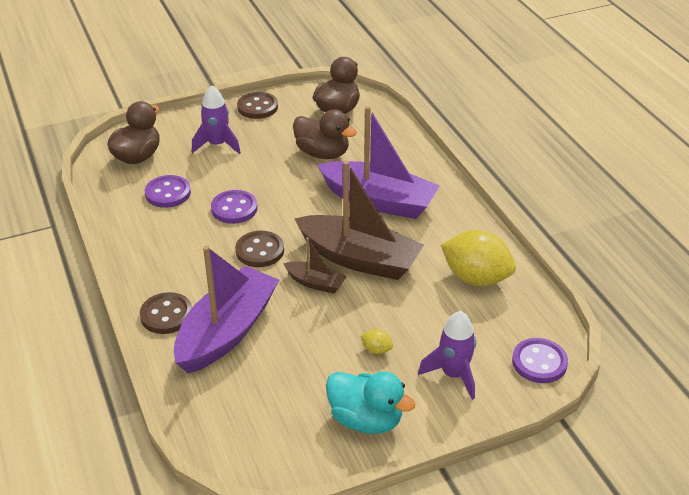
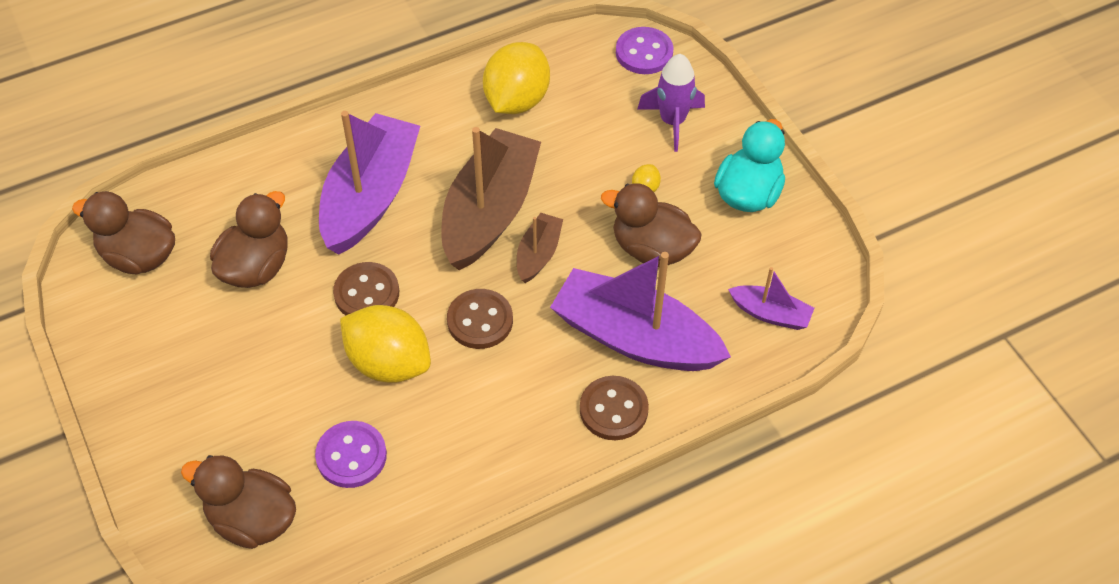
camera: 95 degrees left, 15 degrees up
purple rocket [192,85,241,154] -> none
purple button [211,190,257,224] -> yellow lemon [340,305,431,383]
brown button [237,92,278,119] -> brown button moved to [333,262,399,315]
none -> brown duck [601,183,702,267]
none -> purple boat [728,267,814,330]

